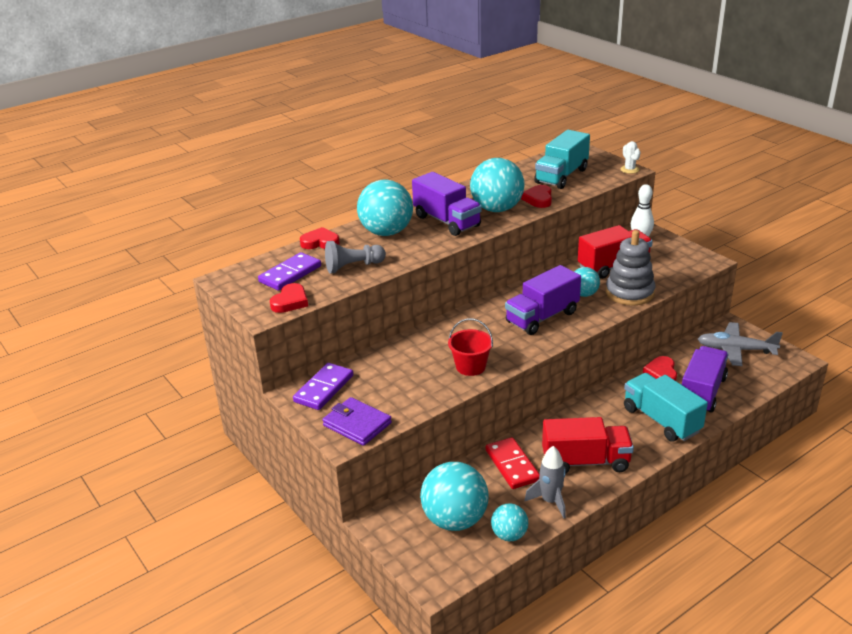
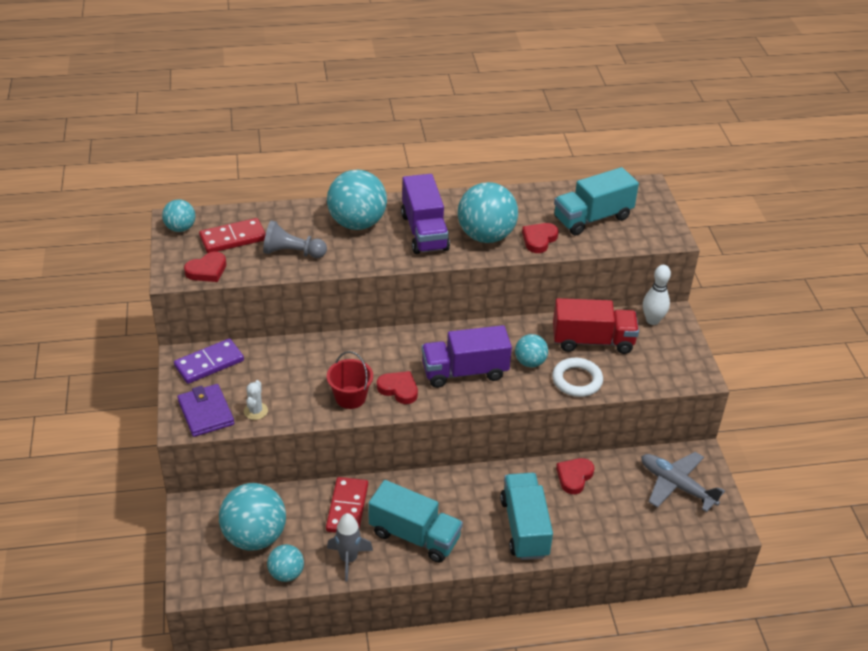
camera: 25 degrees right, 10 degrees up
purple domino [258,252,321,291] -> red domino [199,218,266,253]
red heart [300,227,340,249] -> red heart moved to [377,371,418,404]
red truck [542,417,634,474] -> turquoise truck [368,480,463,563]
grey stacking toy [606,230,655,305] -> white ring [552,358,603,397]
white cactus [620,141,640,174] -> white cactus moved to [244,380,268,420]
purple truck [682,346,728,412] -> none
none -> turquoise ball [162,199,195,232]

